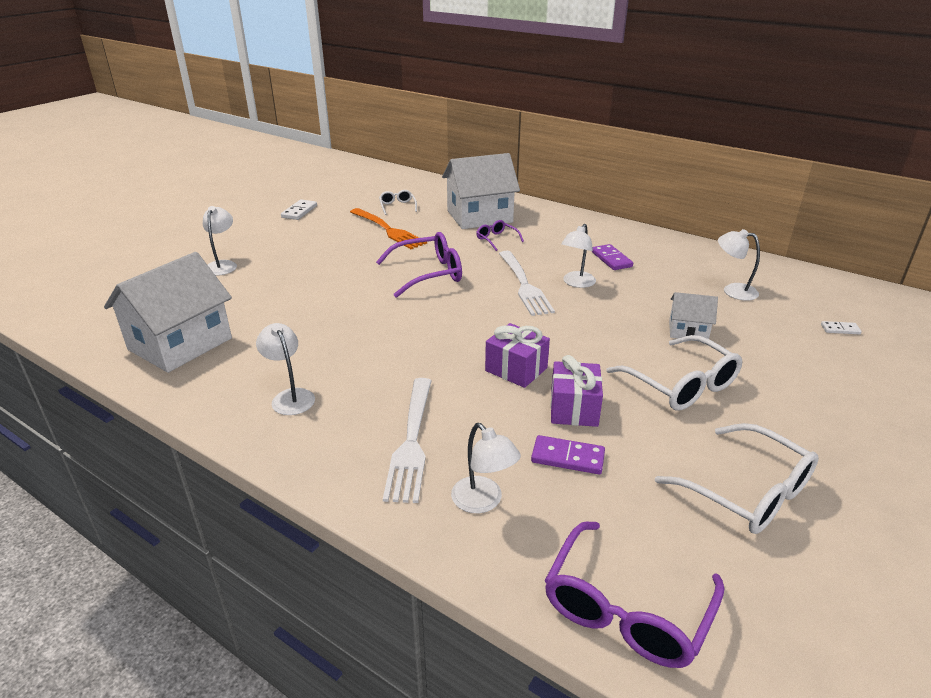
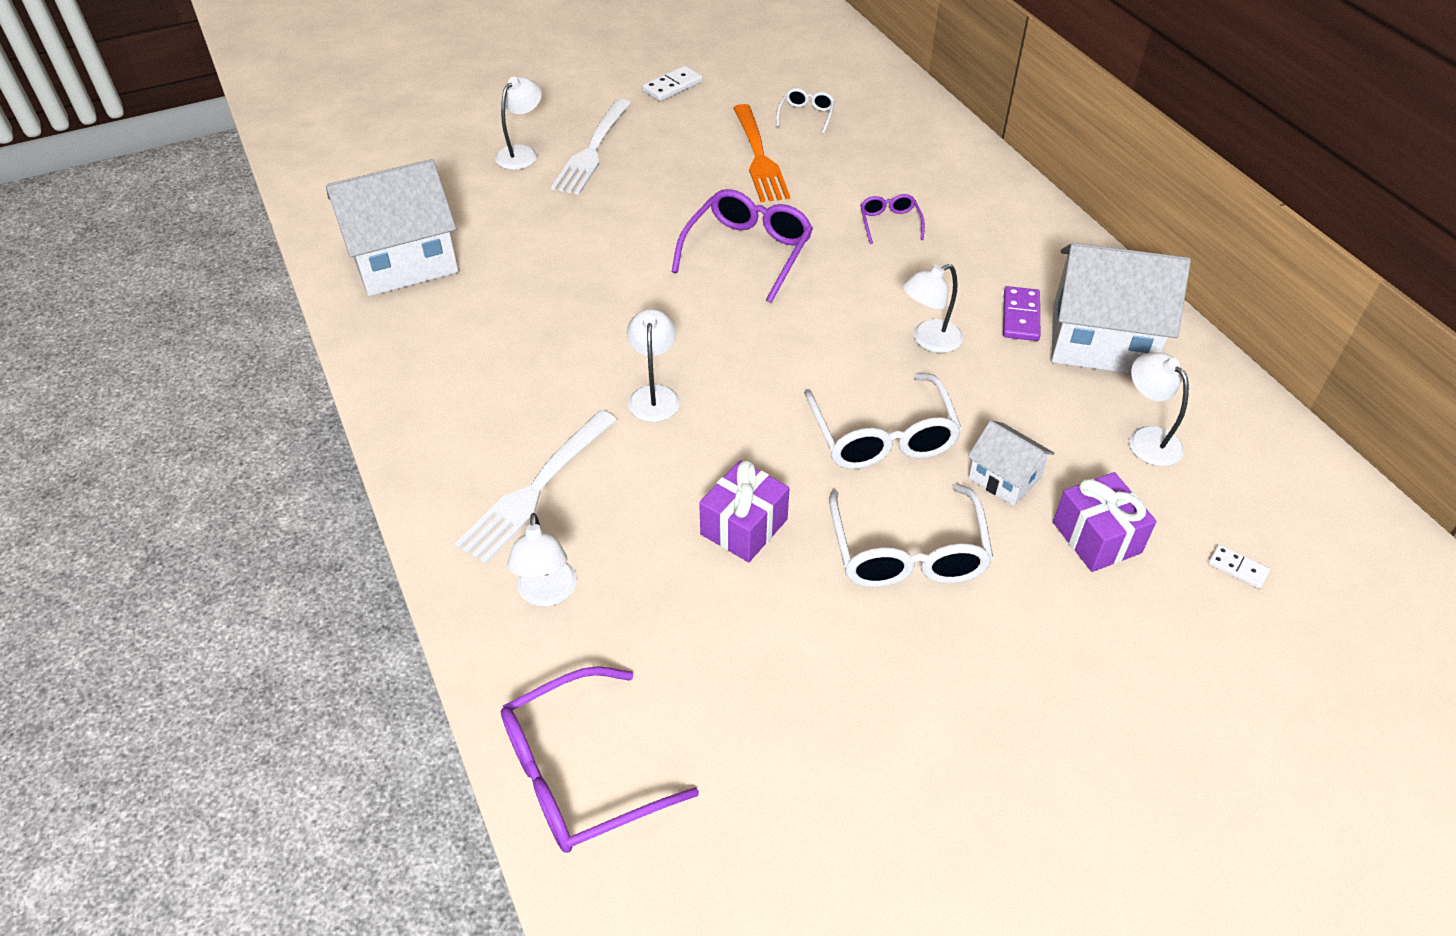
camera: 30 degrees right, 15 degrees up
white lamp [256,323,315,415] -> white lamp moved to [627,309,680,422]
purple glasses [376,232,462,298] -> purple glasses turned 75 degrees counterclockwise [672,189,813,303]
white house [442,153,520,229] -> white house moved to [1051,243,1191,374]
purple gift [485,323,550,388] -> purple gift moved to [1053,472,1157,572]
white fork [499,251,555,316] -> white fork moved to [551,99,631,195]
purple domino [531,435,605,474] -> none
white glasses [655,423,819,534] -> white glasses moved to [804,373,962,469]

